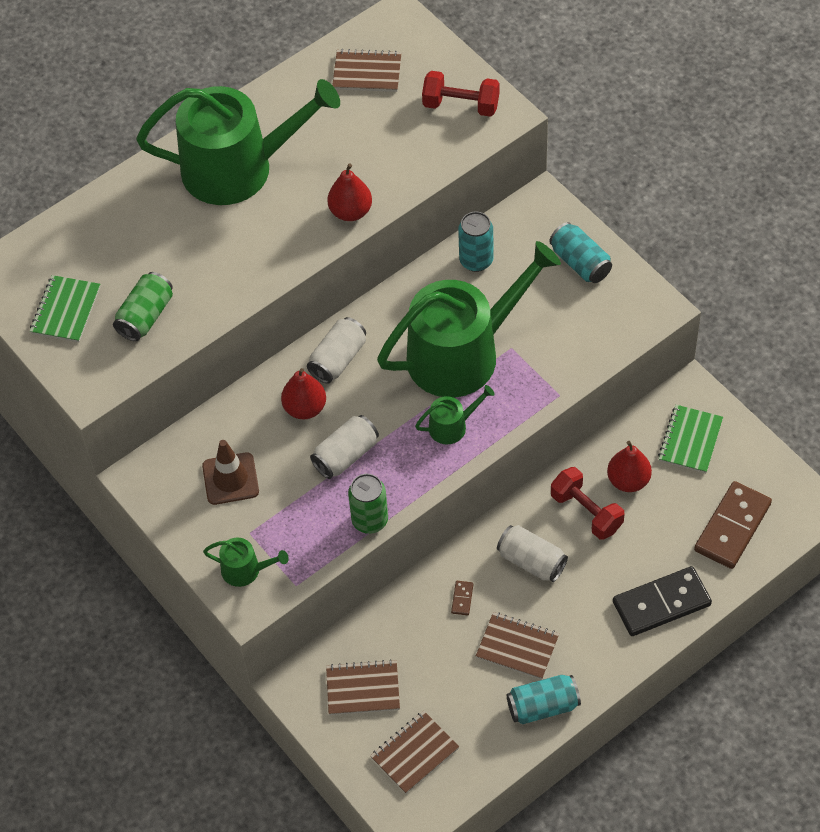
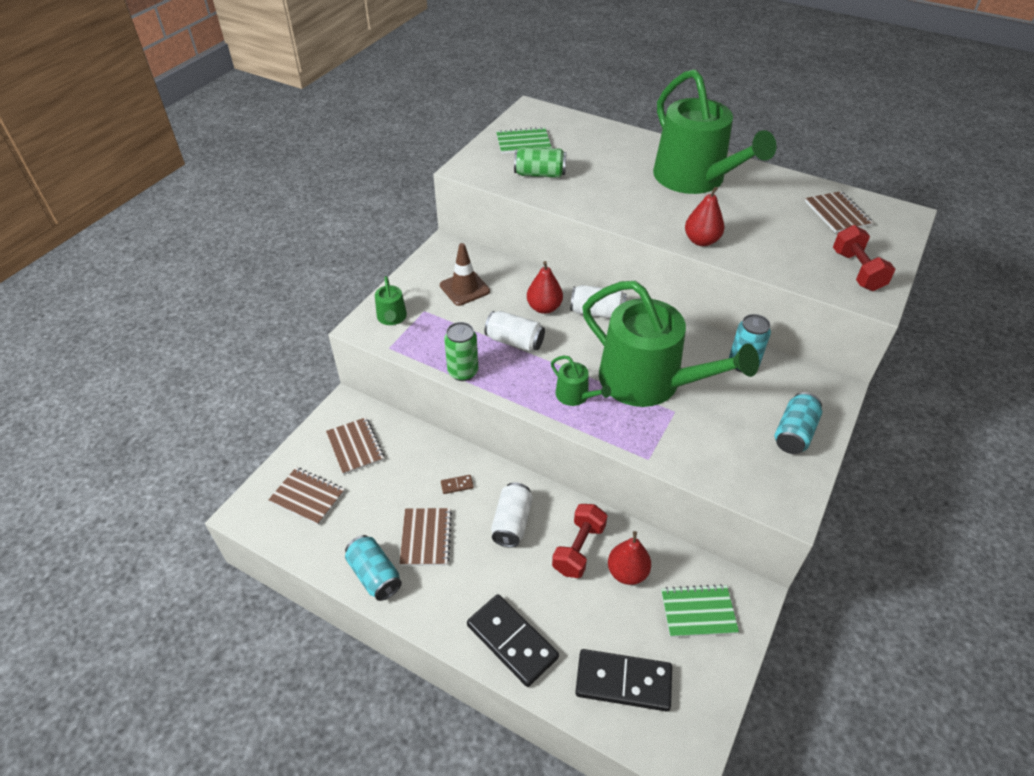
camera: 65 degrees right, 10 degrees down
brown domino [694,481,772,569] -> black domino [575,649,672,711]

